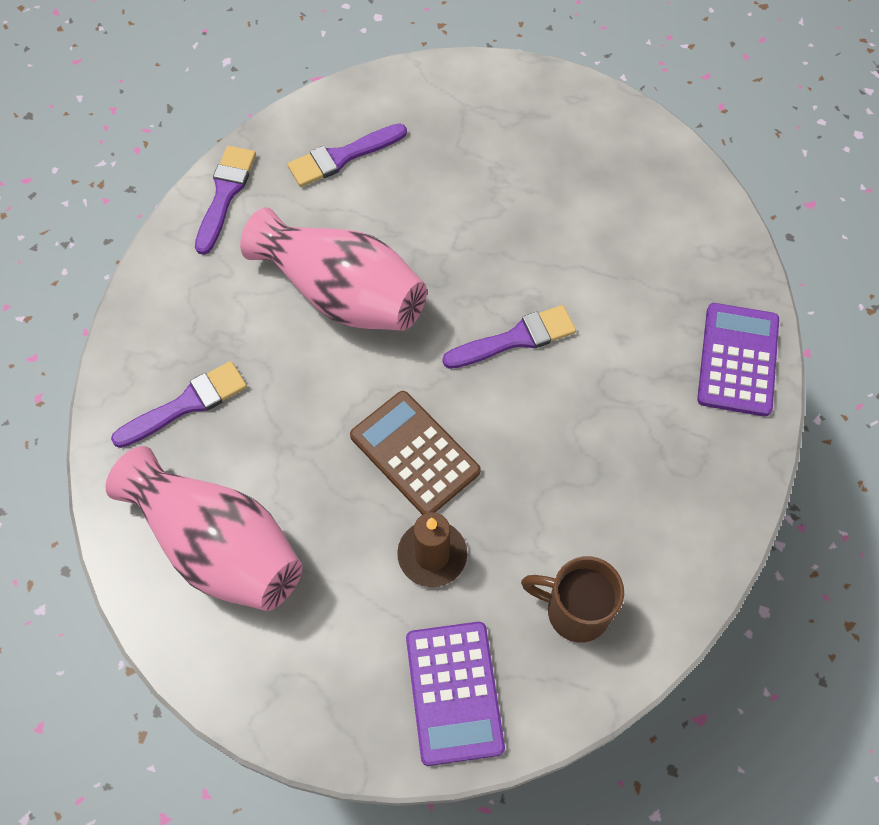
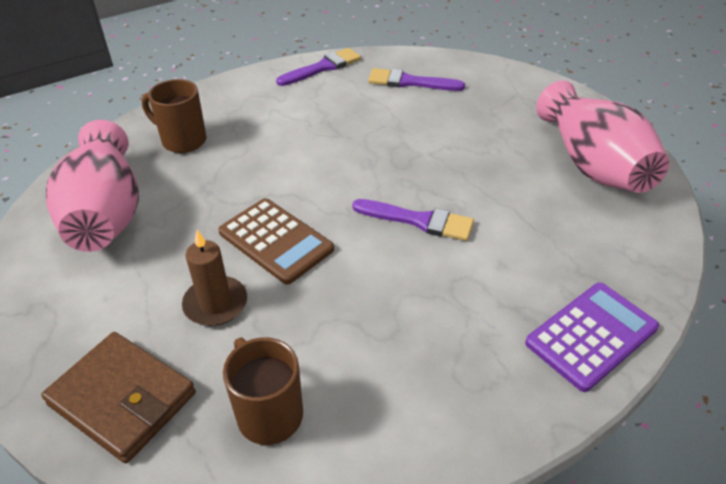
camera: 40 degrees right, 20 degrees down
purple brush [111,361,247,448] -> brown mug [142,79,207,153]
pink vase [240,207,427,331] -> pink vase moved to [536,80,670,193]
brown calculator [350,391,481,515] -> brown calculator turned 135 degrees clockwise [218,198,334,285]
purple calculator [406,622,505,766] -> brown wallet [41,332,196,463]

